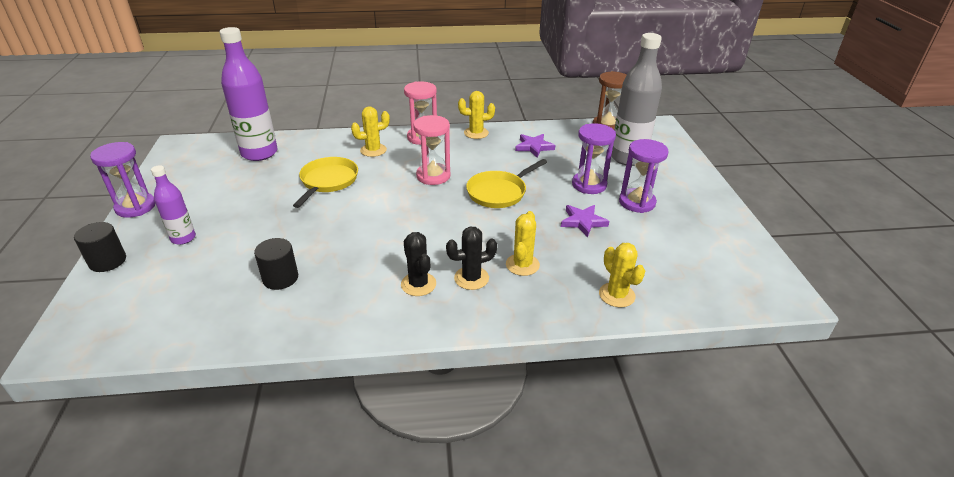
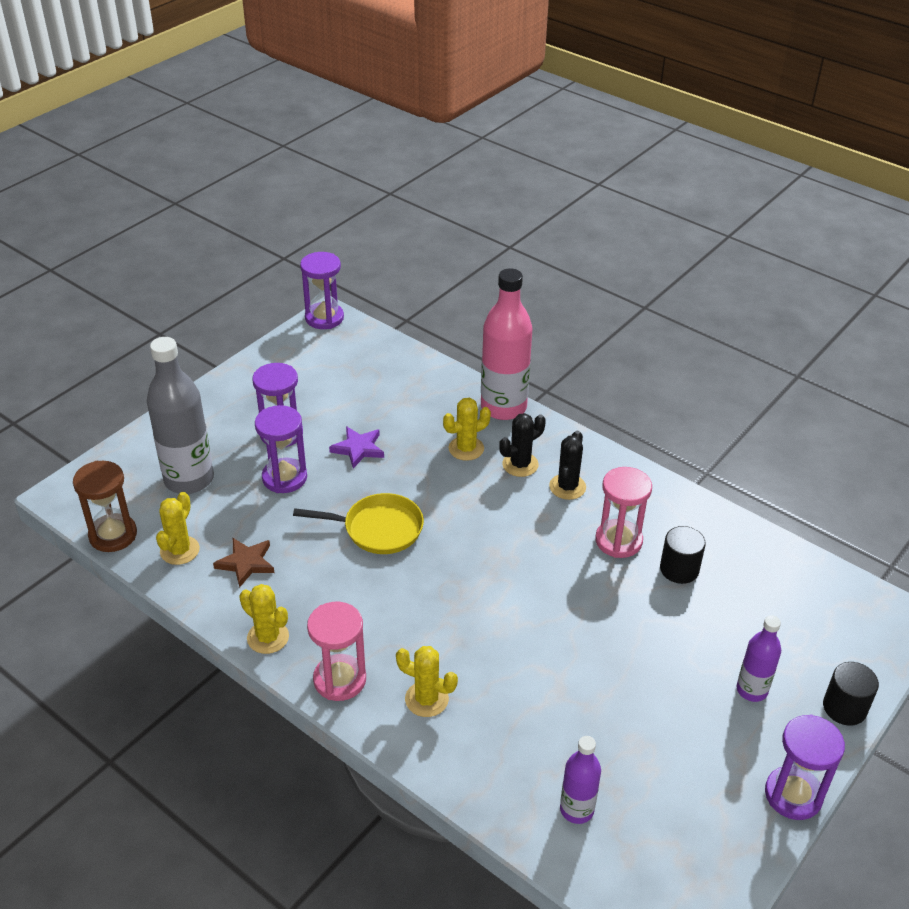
camera: 135 degrees left, 5 degrees up
purple bottle [219,27,278,161] -> purple bottle [560,736,601,824], size x0.54
yellow pan [293,157,358,208] -> none
pink hourglass [413,115,451,185] -> pink hourglass moved to [595,467,652,558]
black cactus [446,226,497,290] -> black cactus turned 60 degrees counterclockwise [499,413,546,477]
purple star [515,134,555,158] -> brown star [213,538,274,588]
yellow cactus [599,243,645,308] -> yellow cactus moved to [156,492,200,565]
none -> purple hourglass [300,252,344,329]
none -> pink bottle [481,268,532,420]

